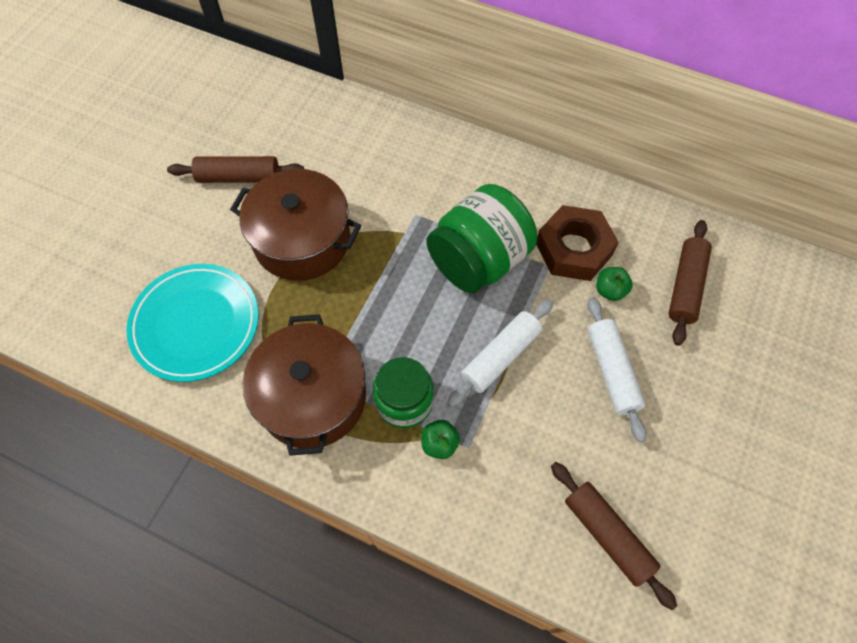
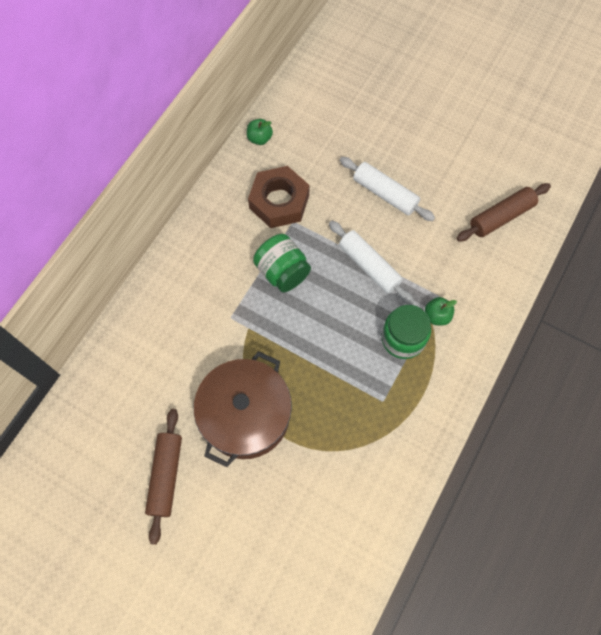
camera: 85 degrees left, 5 degrees up
turquoise plate [127,264,259,382] -> none
brown pot [243,314,366,456] -> none
green jar [426,184,537,294] -> green jar [253,234,311,292], size x0.66
white rolling pin [587,297,647,442] -> white rolling pin turned 45 degrees clockwise [340,157,435,221]
green apple [596,267,633,301] -> green apple moved to [247,119,273,145]
brown rolling pin [668,220,712,346] -> none

